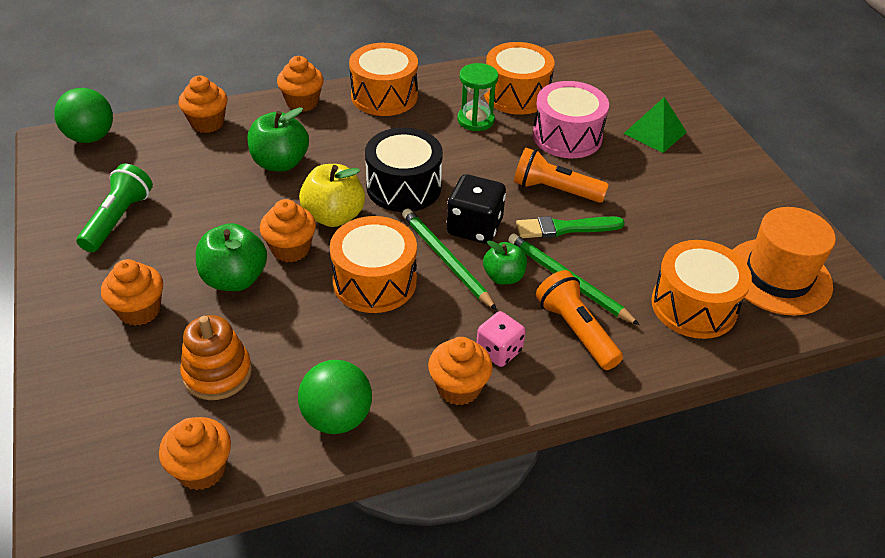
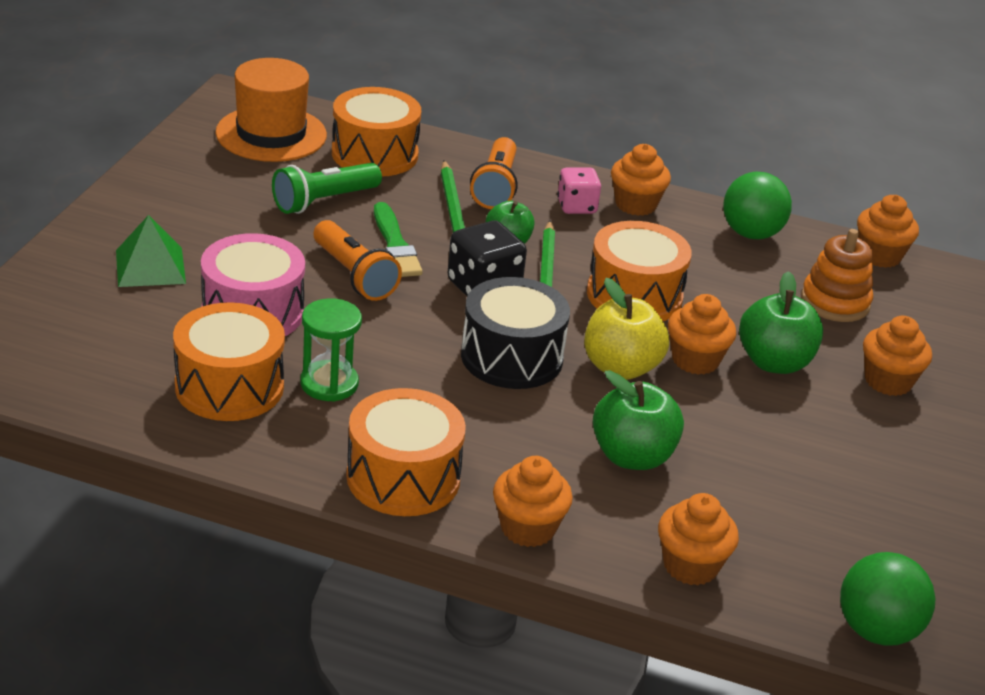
camera: 145 degrees left, 10 degrees down
green flashlight [77,164,153,252] -> green flashlight moved to [272,163,382,214]
green brush [516,216,625,238] -> green brush turned 45 degrees clockwise [374,202,423,277]

